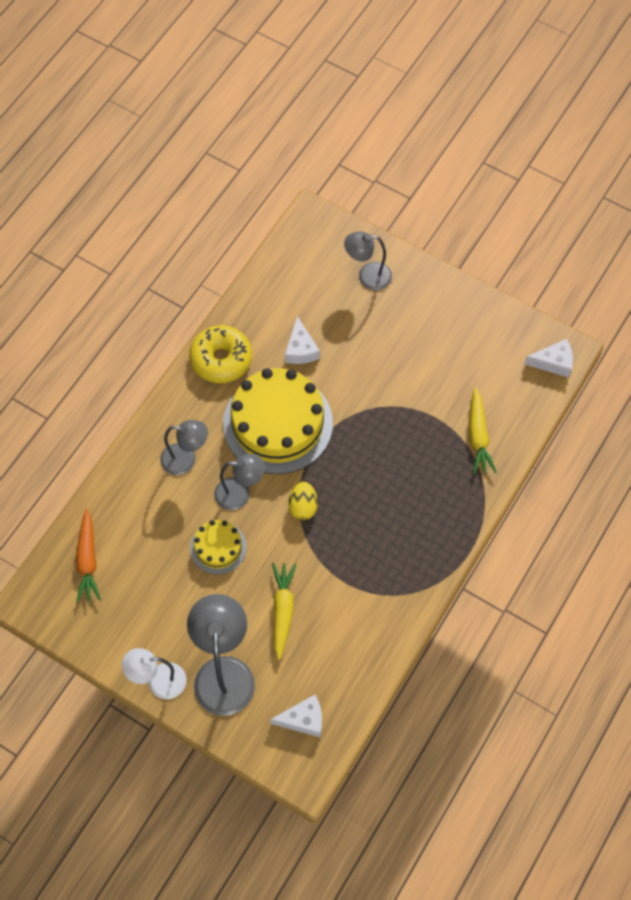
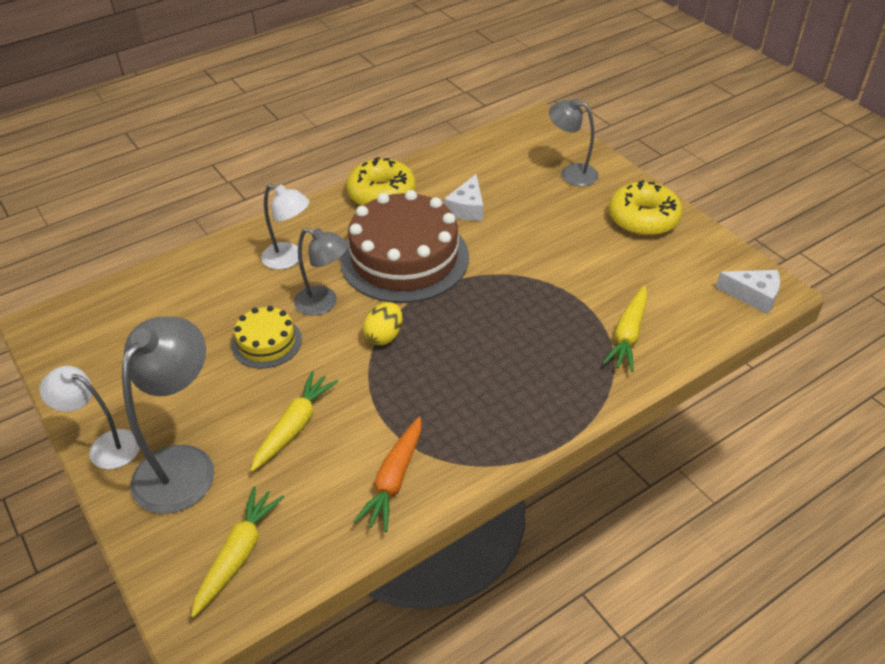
camera: 25 degrees right, 20 degrees down
orange carrot [76,509,101,603] -> orange carrot moved to [353,417,421,532]
grey lamp [160,420,208,475] -> white lamp [261,184,310,270]
yellow cake [223,368,333,474] -> brown cake [340,190,469,303]
white cheese [270,695,322,737] -> yellow carrot [191,486,284,618]
none -> yellow donut [609,180,683,236]

